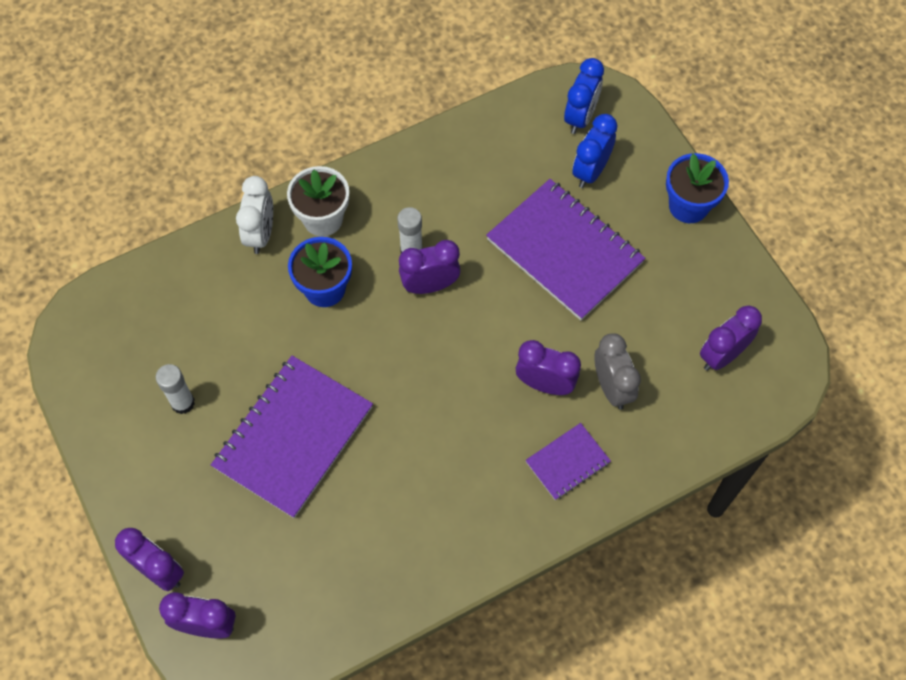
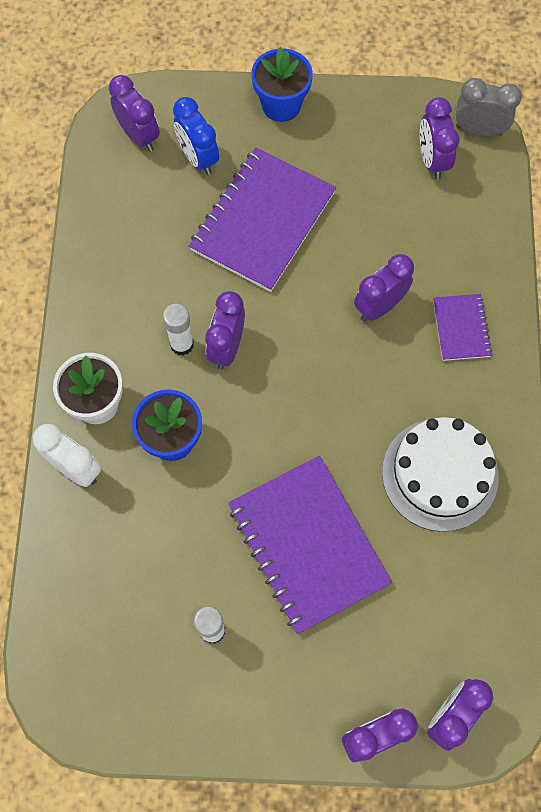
camera: 60 degrees left, 5 degrees up
purple notebook [486,179,645,320] -> purple notebook turned 45 degrees counterclockwise [189,147,336,292]
blue clock [564,58,604,134] -> purple clock [109,75,160,152]
grey clock [595,333,641,410] -> grey clock moved to [456,78,522,137]
none -> white cake [382,417,499,532]

